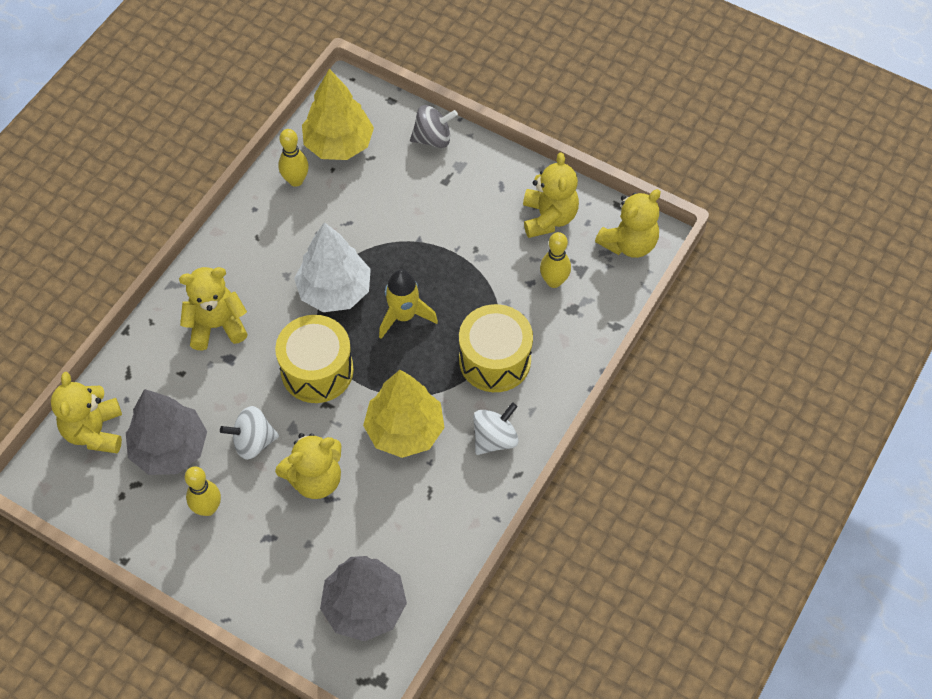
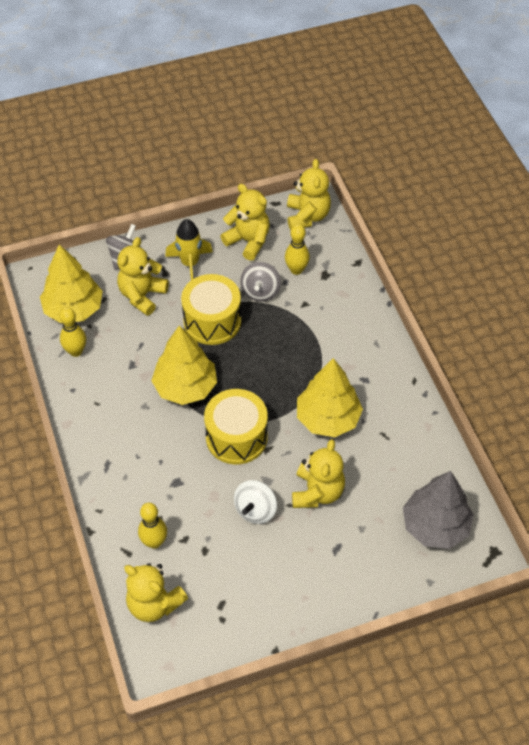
camera: 50 degrees left, 5 degrees down
grey tree [126,389,207,475] -> none
yellow teddy bear [179,267,248,350] -> yellow teddy bear moved to [117,237,169,316]
yellow bowling pin [185,466,221,516] -> yellow bowling pin moved to [138,503,167,549]
white tree [294,222,371,312] -> yellow tree [151,325,217,405]
yellow rocket [379,269,438,339] -> yellow rocket moved to [165,219,213,280]
yellow drum [459,304,533,392] -> yellow drum moved to [181,274,241,345]
white spinning top [473,402,519,455] -> none
none -> grey spinning top [240,262,281,302]

